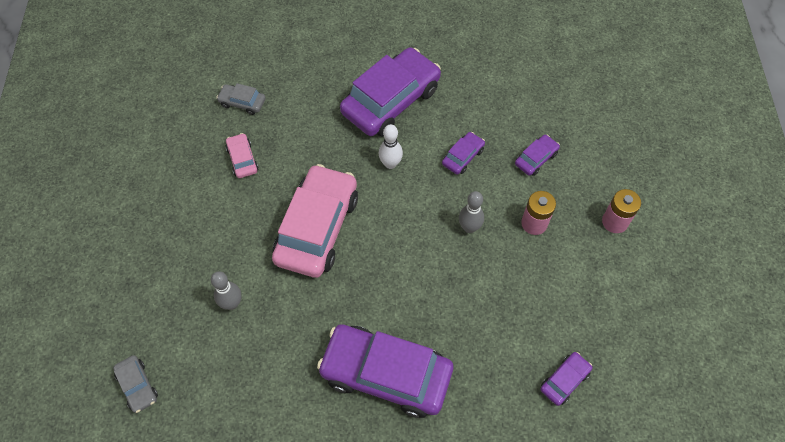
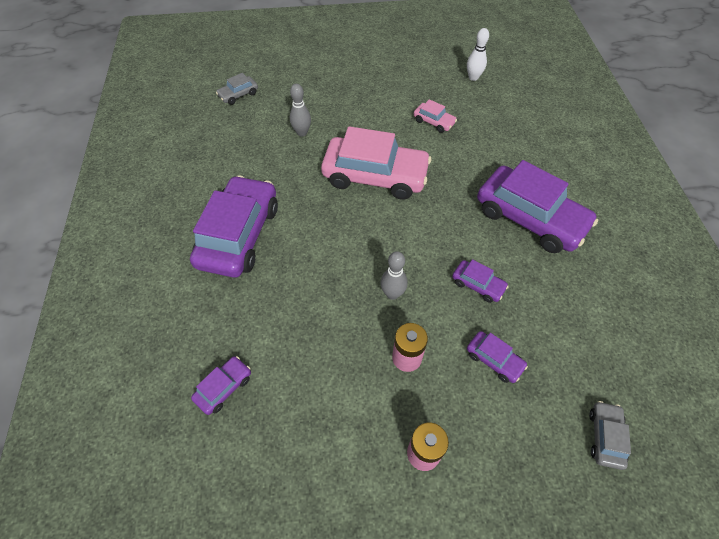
camera: 85 degrees right, 5 degrees down
grey car [216,83,266,115] -> grey car moved to [589,401,631,470]
pink car [226,133,258,178] -> pink car turned 60 degrees clockwise [414,99,457,133]
white bowling pin [379,124,403,169] -> white bowling pin moved to [467,28,489,81]
purple car [540,352,592,406] -> purple car turned 90 degrees counterclockwise [191,356,251,415]

